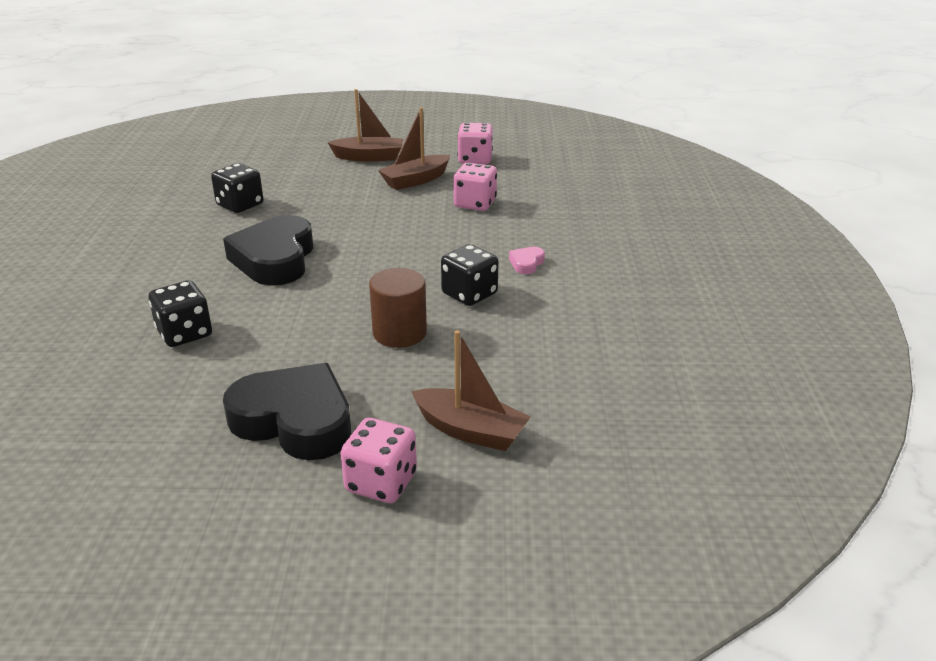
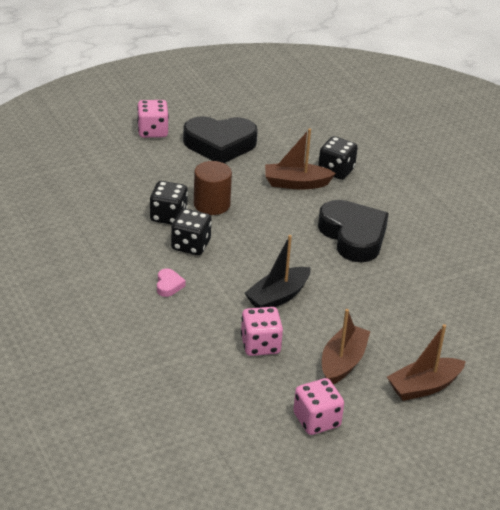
camera: 150 degrees right, 5 degrees up
black dice [211,163,263,213] -> black dice moved to [150,181,188,225]
brown boat [411,330,531,451] -> brown boat moved to [265,128,336,190]
none -> black boat [244,235,311,308]

